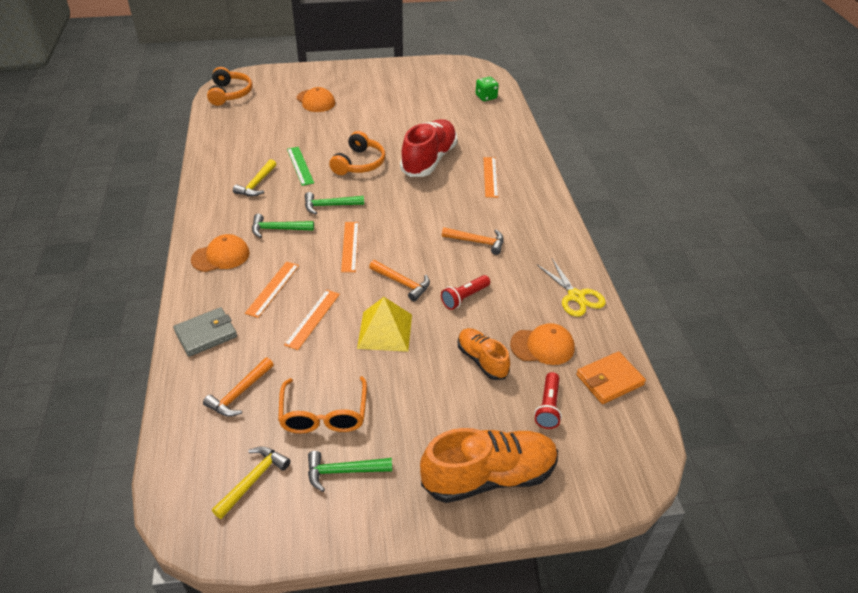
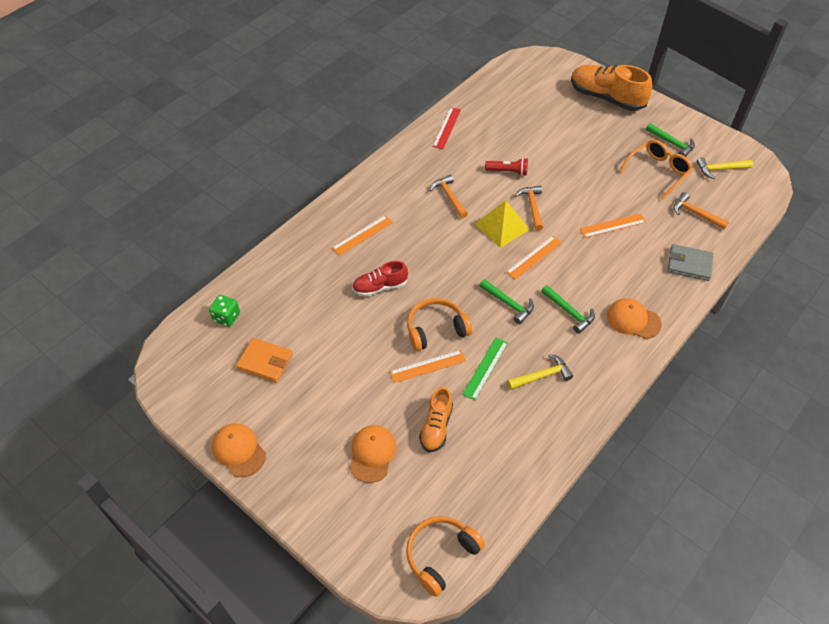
camera: 130 degrees left, 10 degrees up
orange hammer [203,357,274,417] -> orange hammer turned 135 degrees counterclockwise [674,192,729,230]
orange ruler [245,262,299,318] -> orange ruler moved to [390,350,466,383]
yellow pyramid [357,297,412,352] -> yellow pyramid moved to [475,200,530,248]
red shoe [400,119,458,177] -> red shoe [352,261,408,297], size x0.58
orange shoe [458,328,510,380] -> orange shoe moved to [419,387,453,452]
orange cap [510,323,575,365] -> orange cap moved to [212,423,266,477]
red flashlight [534,372,562,429] -> none
yellow scissors [537,259,606,317] -> red ruler [432,107,461,149]
orange wallet [576,351,646,404] -> orange wallet moved to [236,338,293,383]

